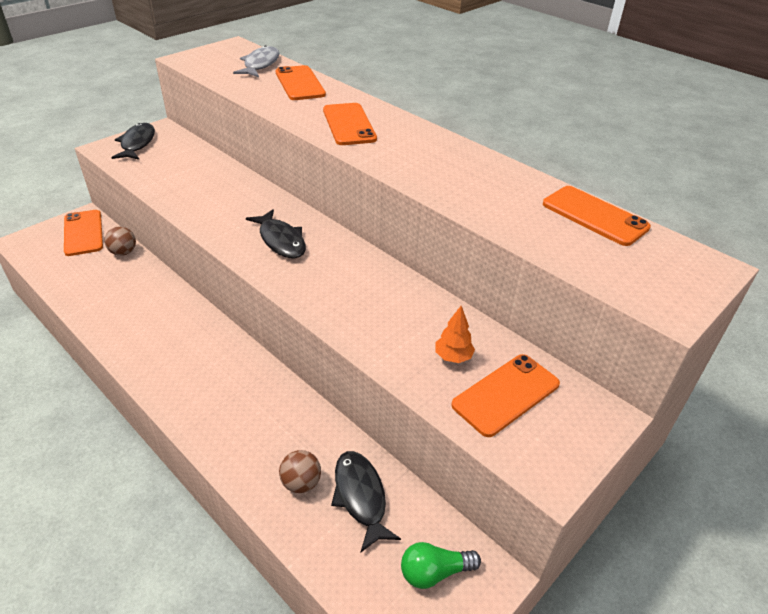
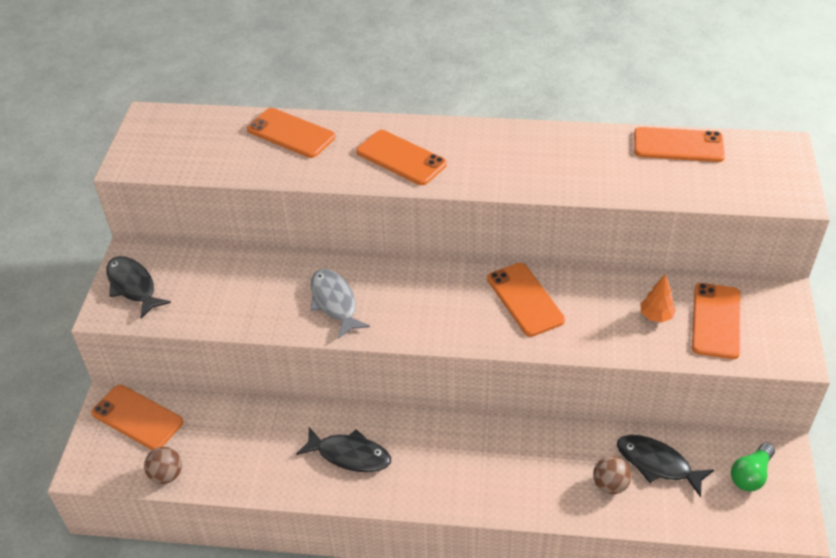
camera: 35 degrees left, 5 degrees up
brown ball [104,227,136,256] -> brown ball moved to [144,447,182,484]
grey fish [233,45,279,77] -> grey fish moved to [310,269,370,339]
black fish [246,209,306,258] -> black fish moved to [296,427,391,472]
none -> orange phone [487,263,565,337]

